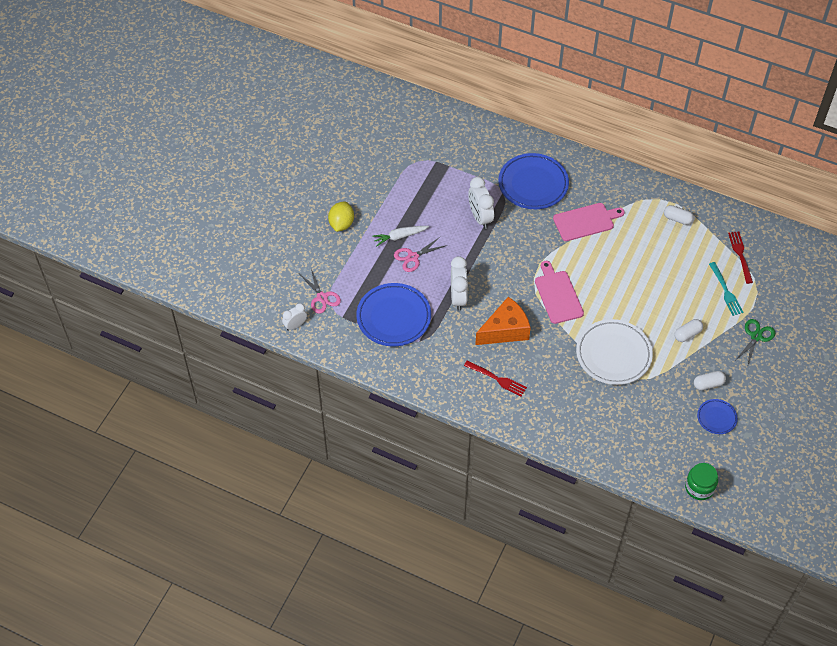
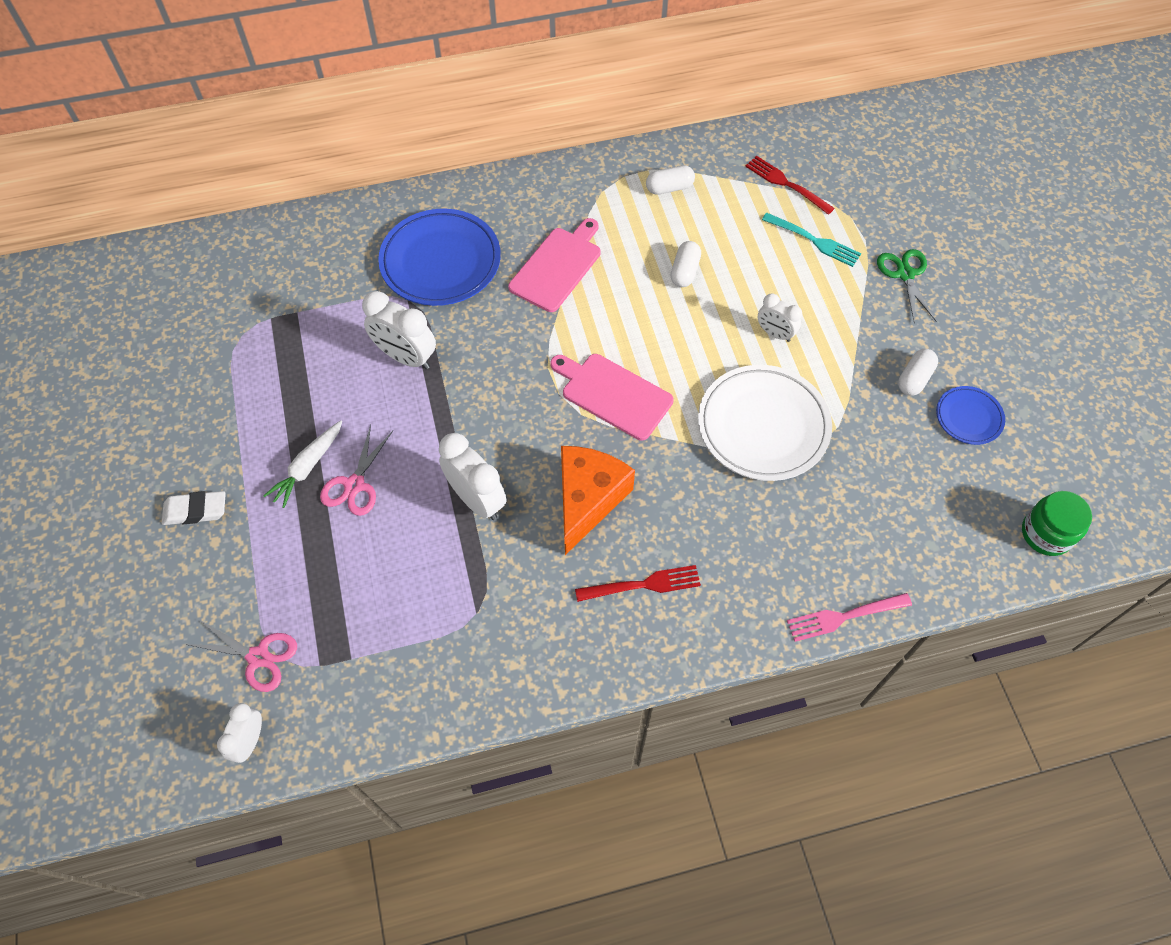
camera: 40 degrees left, 5 degrees up
yellow lemon [328,202,354,232] -> white eraser [162,491,226,525]
blue plate [356,283,431,346] -> none
white capsule [674,319,703,342] -> white capsule moved to [670,241,701,287]
none -> white clock [758,293,802,342]
none -> pink fork [787,593,912,642]

